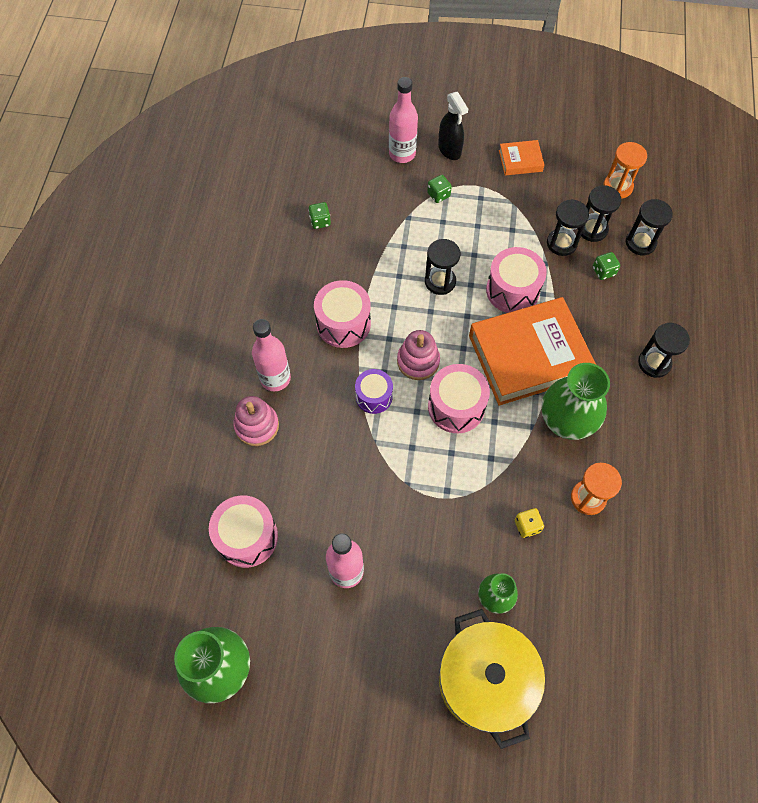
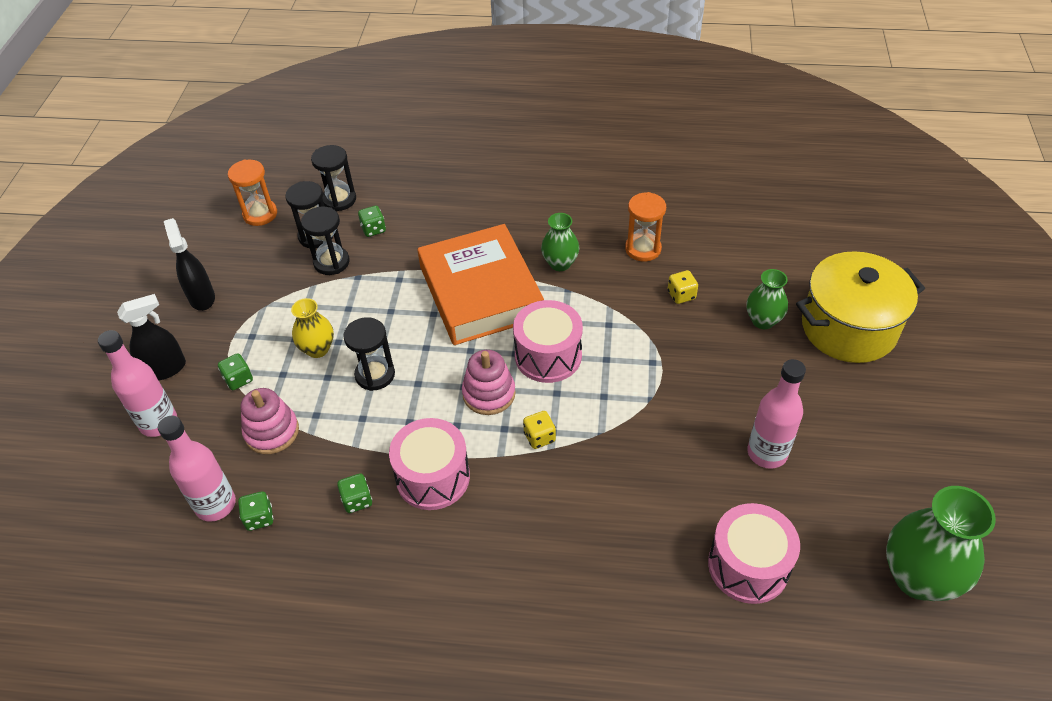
camera: 90 degrees left, 15 degrees down
pink stacking toy [233,396,279,446] -> pink stacking toy moved to [241,388,299,454]
pink bottle [252,319,291,391] -> pink bottle moved to [158,416,236,522]
purple drum [355,369,393,414] -> yellow dice [523,411,556,449]
pink drum [486,247,547,313] -> none
orange book [499,140,545,176] -> black spray bottle [164,218,215,311]
green vase [542,363,610,440] -> green vase [541,213,579,271], size x0.57
black hourglass [638,323,690,378] -> none
none -> yellow vase [291,298,334,358]
none -> green dice [337,473,372,513]

